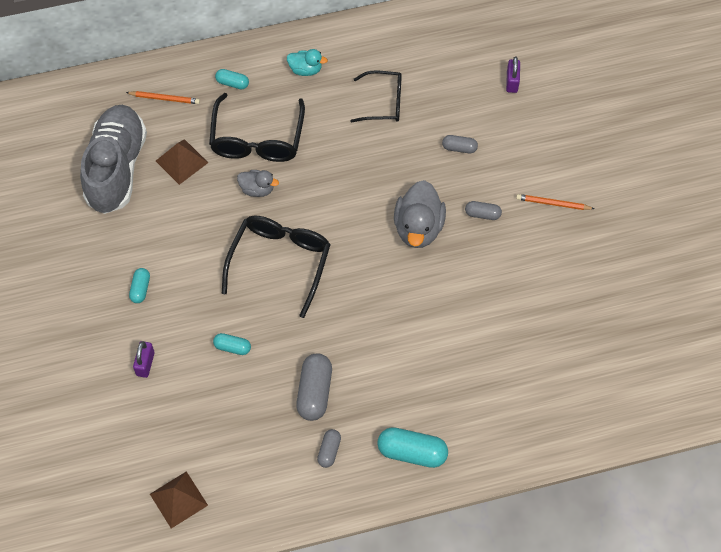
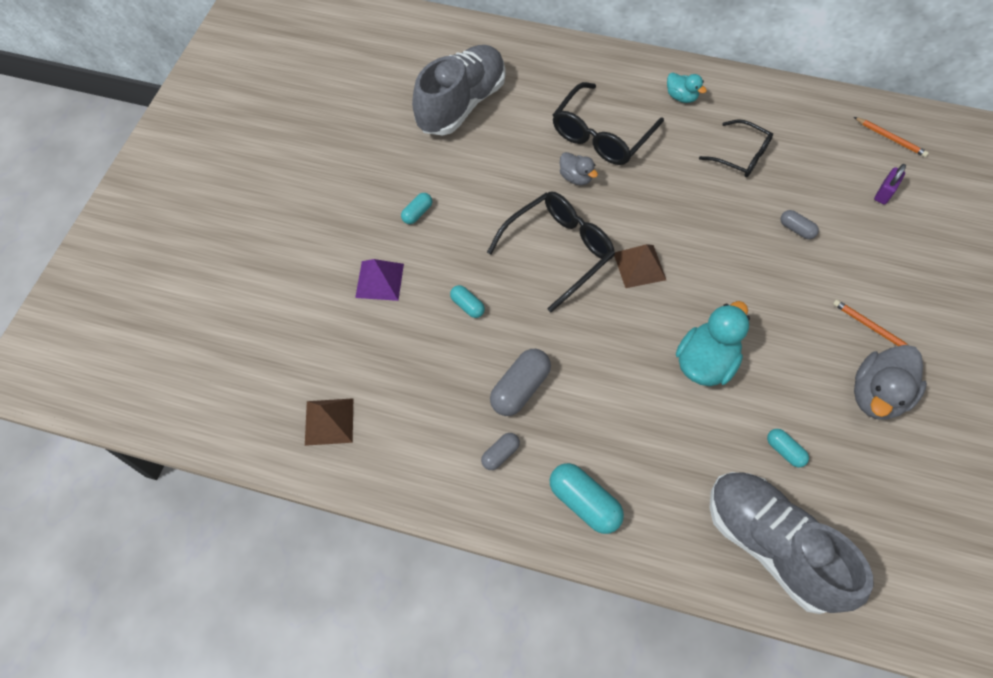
camera: 30 degrees right, 0 degrees up
orange pencil [126,91,200,104] -> orange pencil moved to [854,117,929,157]
purple padlock [133,341,155,378] -> purple pyramid [355,259,404,301]
brown pyramid [156,139,208,185] -> brown pyramid moved to [614,244,666,288]
turquoise capsule [215,69,249,89] -> turquoise capsule moved to [767,429,809,467]
grey duck [394,180,446,248] -> grey duck moved to [854,345,927,420]
grey capsule [465,201,502,220] -> none
none -> turquoise duck [676,301,750,386]
none -> grey shoe [709,472,874,614]

